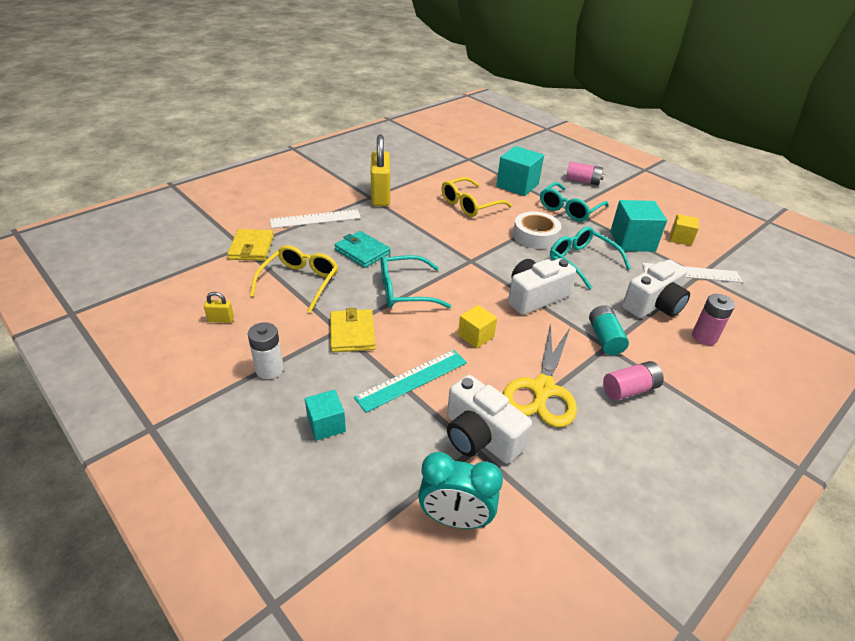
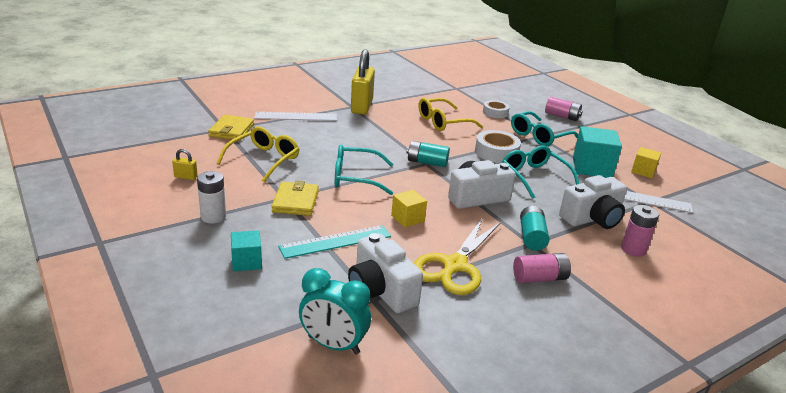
camera: 10 degrees right, 10 degrees down
turquoise wallet [334,231,391,268] -> none
turquoise cube [496,146,544,196] -> white tape [483,100,510,118]
none -> turquoise battery [406,141,450,167]

